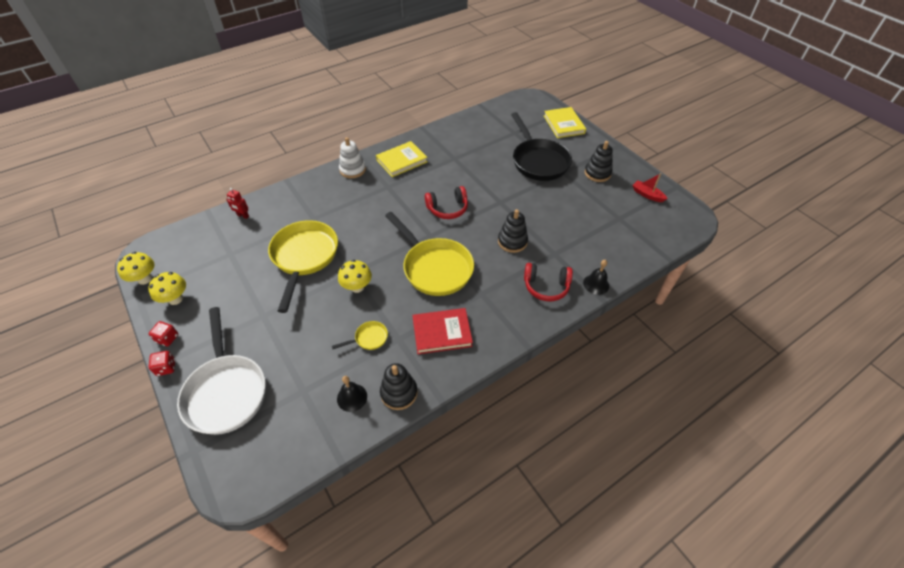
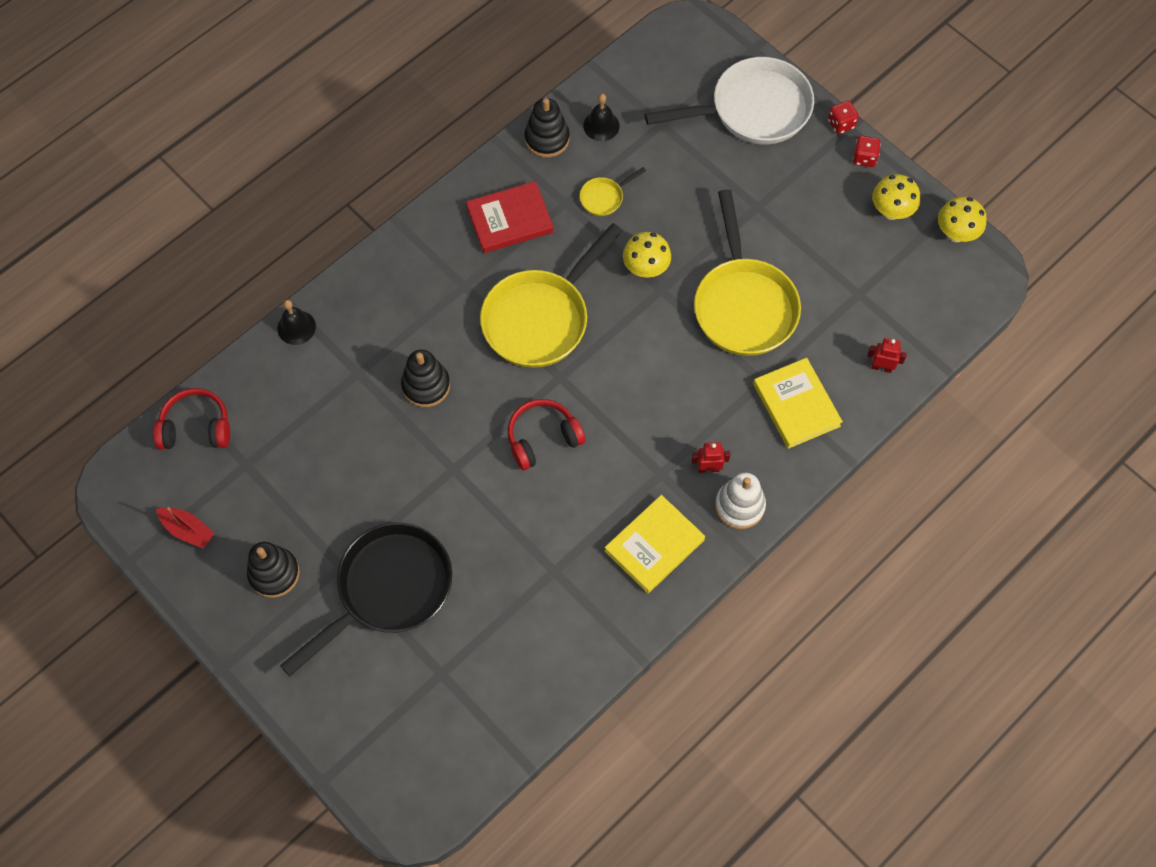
camera: 170 degrees right, 15 degrees up
white pan [177,307,266,435] -> white pan turned 105 degrees clockwise [645,57,814,145]
yellow pan [385,212,474,296] -> yellow pan turned 90 degrees counterclockwise [480,223,623,368]
black pan [511,112,572,181] -> black pan turned 75 degrees clockwise [280,522,452,676]
red headphones [524,263,573,301] -> red headphones moved to [153,388,230,449]
yellow book [544,107,586,138] -> yellow book moved to [753,358,843,449]
none -> red robot [691,442,730,473]

